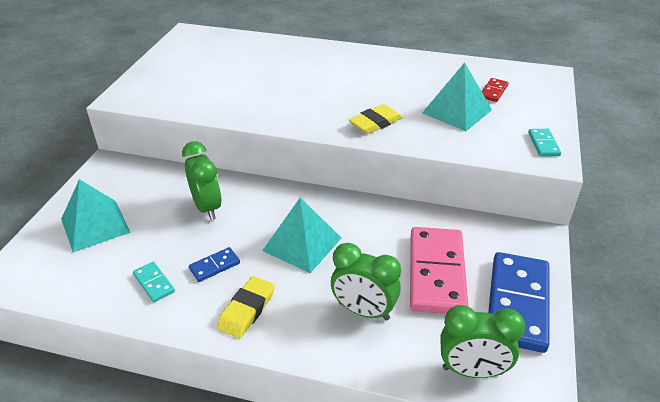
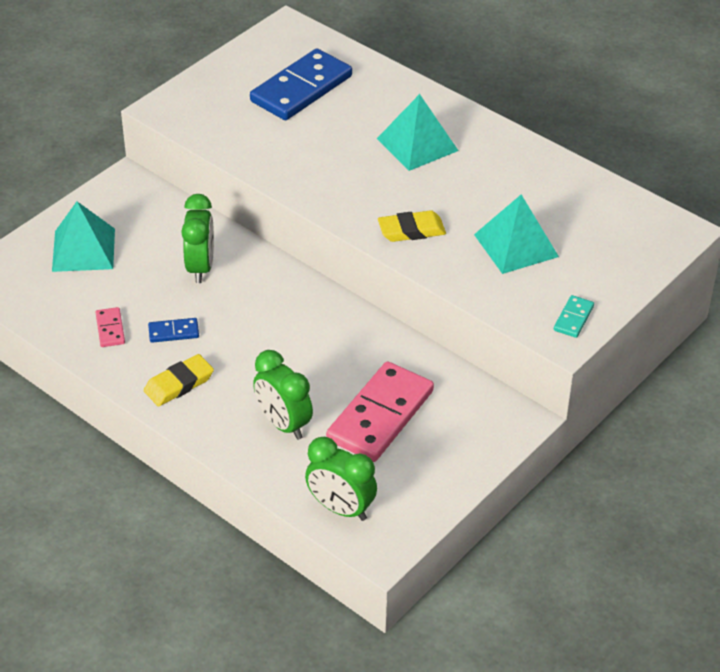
camera: 25 degrees right, 5 degrees up
turquoise domino [133,262,175,302] -> pink domino [96,307,125,347]
turquoise pyramid [262,198,341,273] -> turquoise pyramid moved to [377,94,459,171]
red domino [482,78,509,102] -> none
blue domino [488,252,549,353] -> blue domino moved to [250,48,352,120]

